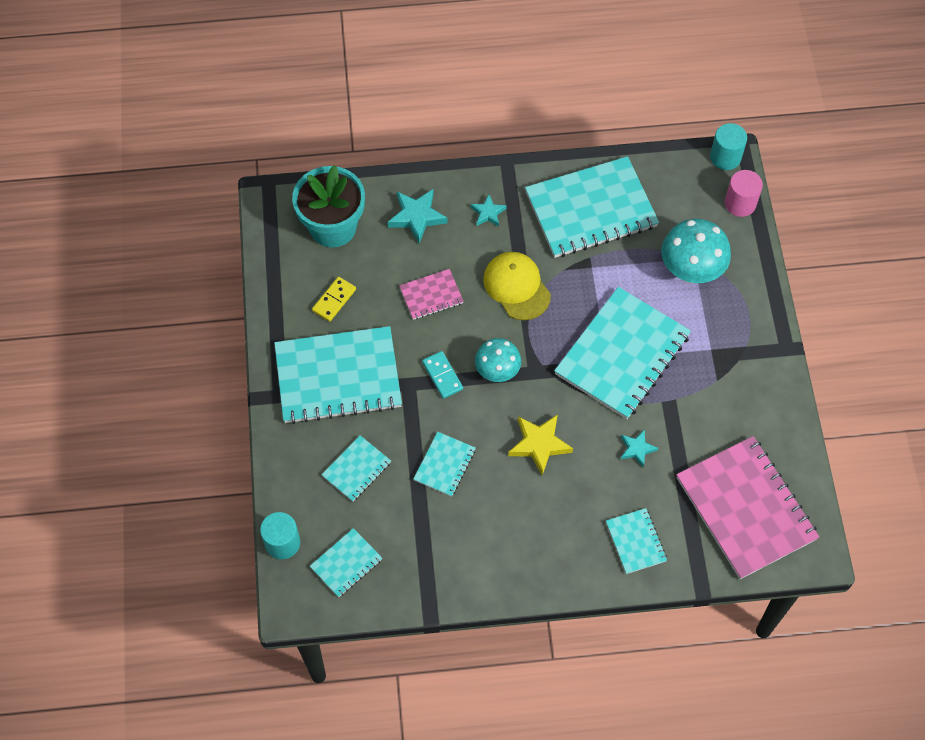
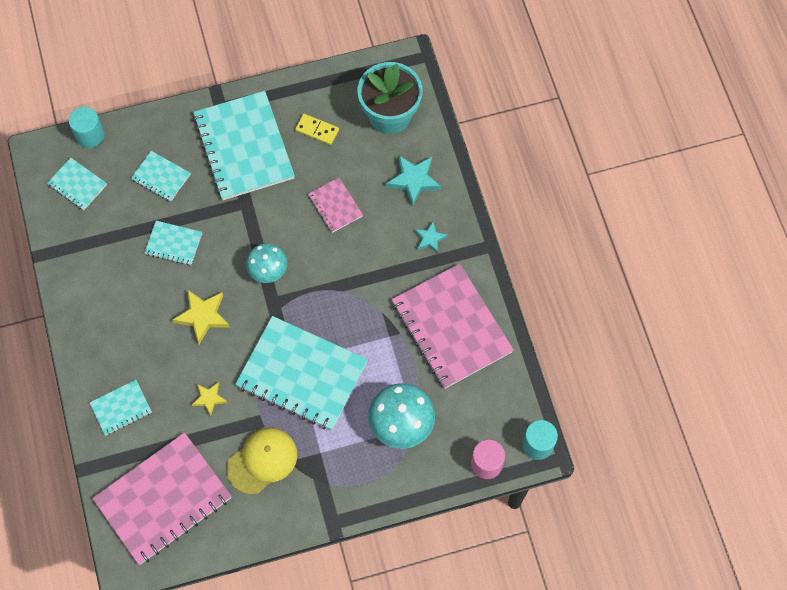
camera: 80 degrees right, 5 degrees up
turquoise domino [422,351,463,399] -> none
yellow cap [483,252,551,320] -> yellow cap moved to [227,428,297,495]
turquoise notebook [525,156,659,258] -> pink notebook [392,264,514,389]
turquoise star [620,430,658,467] -> yellow star [191,382,227,416]

